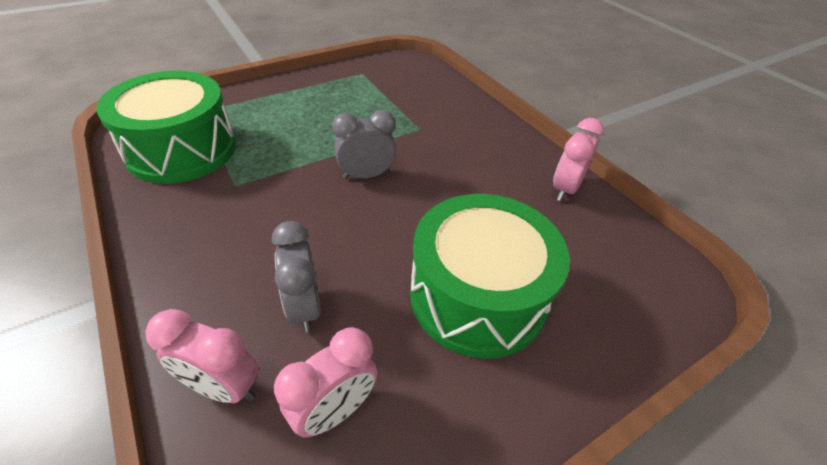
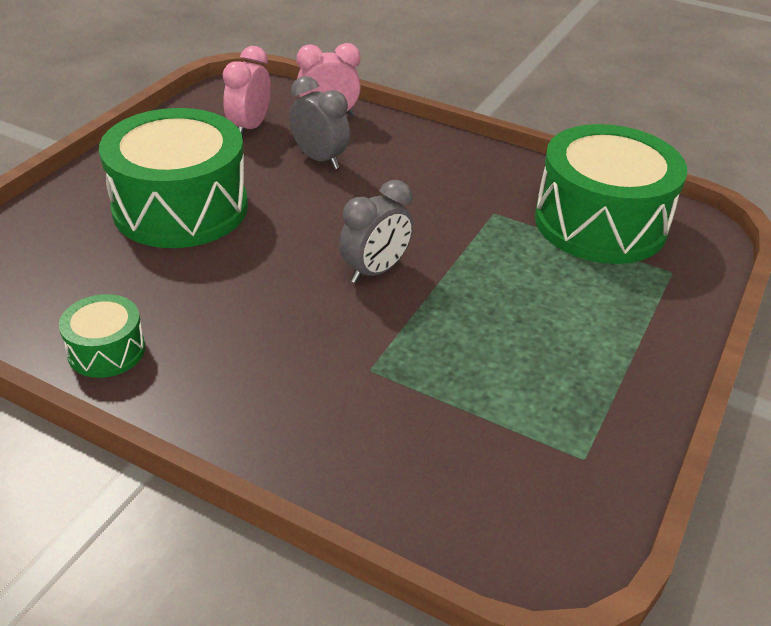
camera: 150 degrees right, 5 degrees down
pink clock [553,118,604,201] -> green drum [59,294,145,378]

